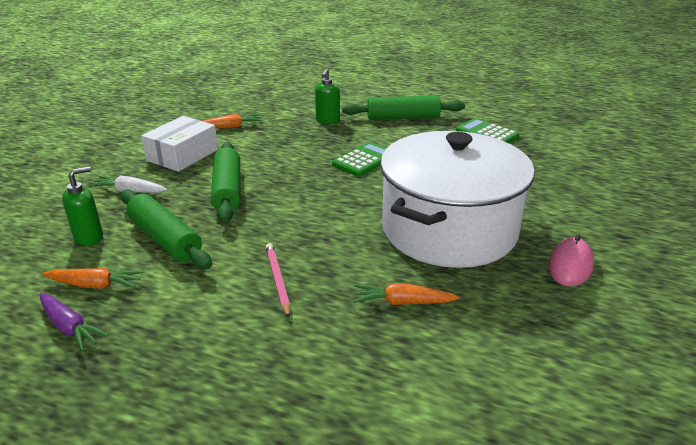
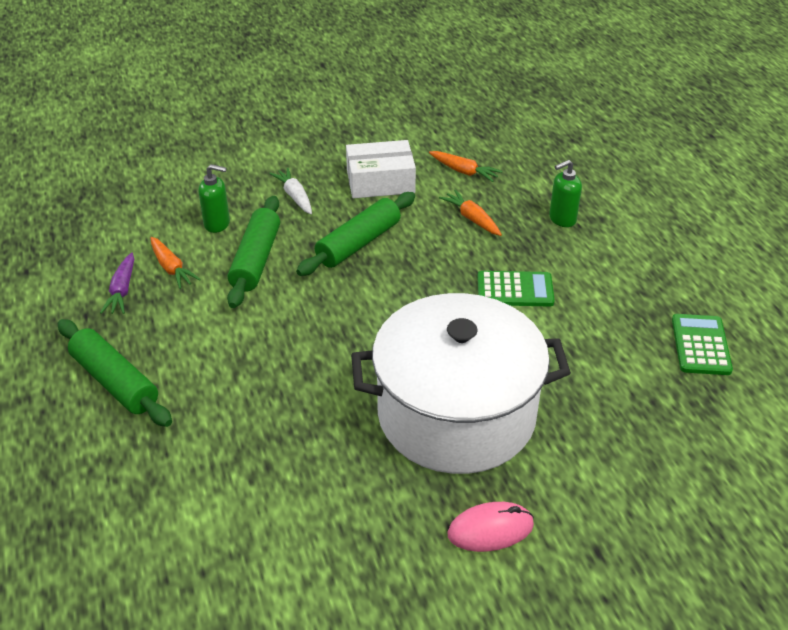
camera: 50 degrees right, 10 degrees up
pink pencil [266,243,290,318] -> none
green rolling pin [342,95,465,120] -> green rolling pin moved to [58,319,172,427]
orange carrot [353,283,460,305] -> orange carrot moved to [439,190,502,236]

